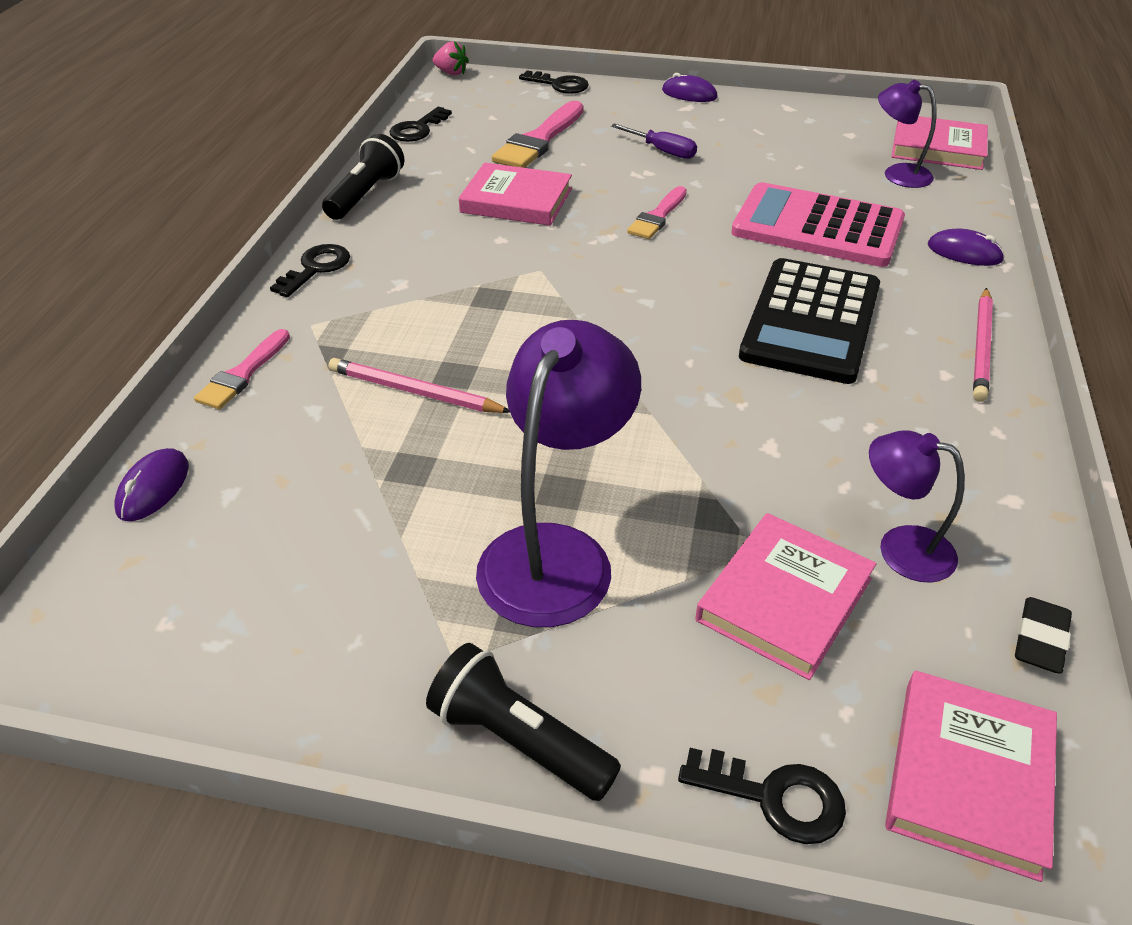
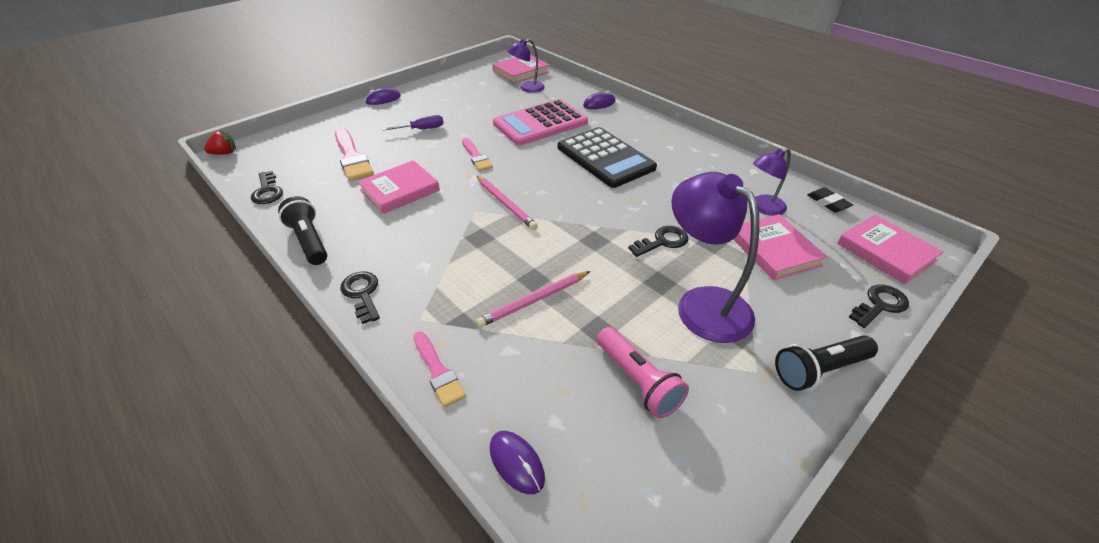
camera: 55 degrees left, 0 degrees up
pink strawberry [433,41,469,75] -> red strawberry [204,131,236,154]
black key [519,70,589,94] -> black key moved to [628,226,689,257]
pink pencil [973,288,993,402] -> pink pencil moved to [477,176,538,230]
none -> pink flashlight [597,327,689,418]

